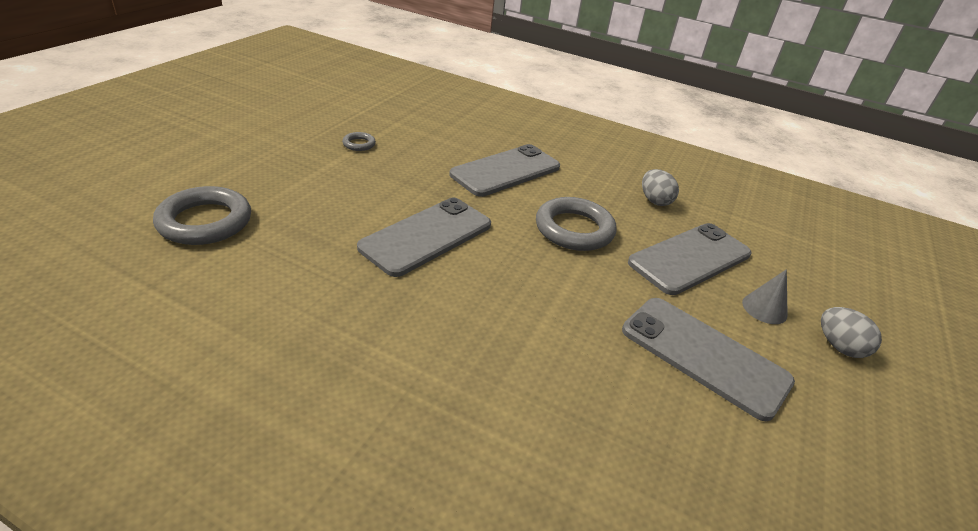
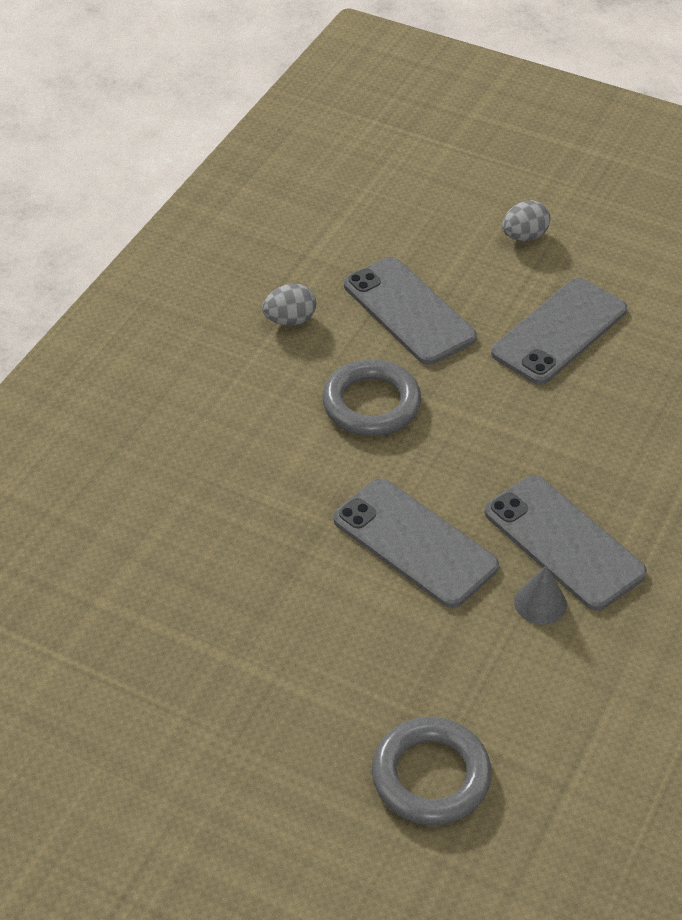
camera: 85 degrees left, 10 degrees up
grey ring [342,132,376,151] -> none
grey phone [449,144,560,197] -> grey phone moved to [485,475,647,611]
grey cone [742,269,788,324] -> grey cone moved to [514,565,567,625]

